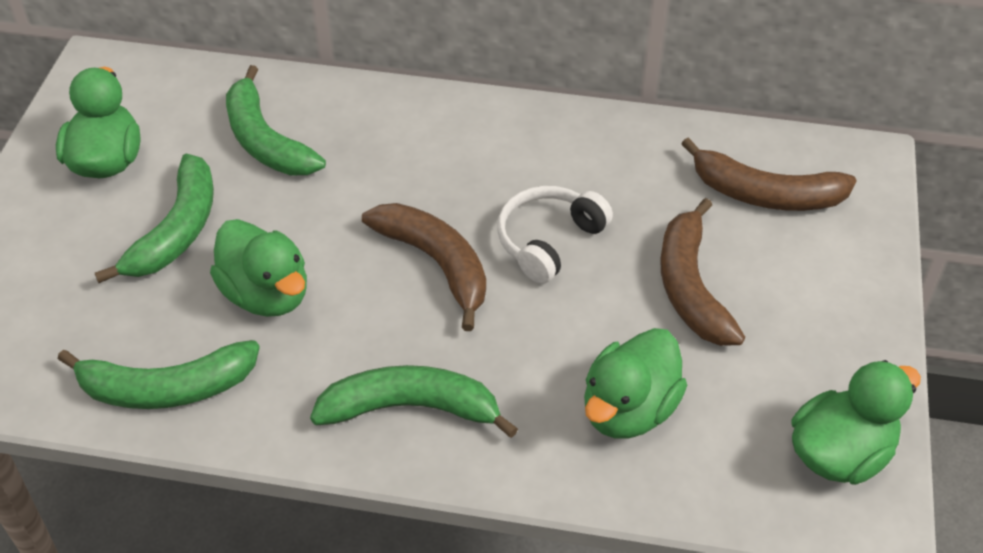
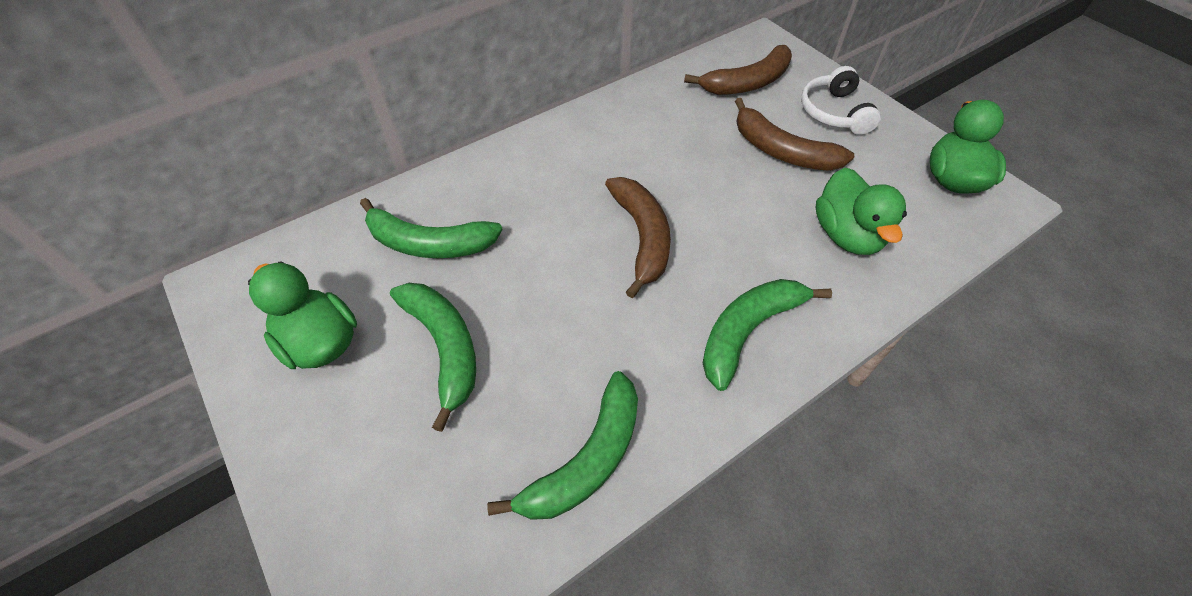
camera: 45 degrees left, 5 degrees up
green duck [210,219,307,317] -> none
brown banana [362,203,486,331] -> brown banana turned 75 degrees clockwise [605,177,671,298]
white headphones [497,186,613,284] -> white headphones moved to [801,66,881,135]

